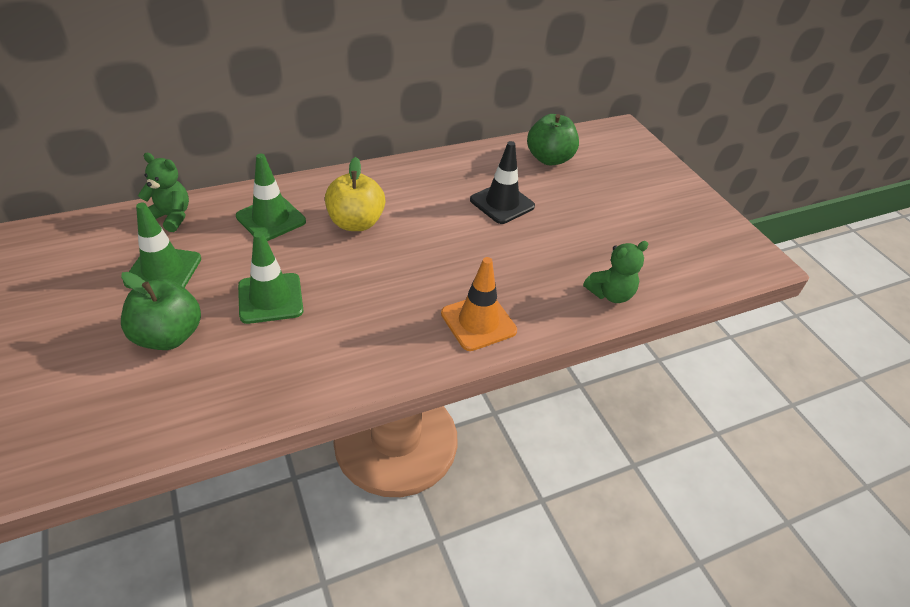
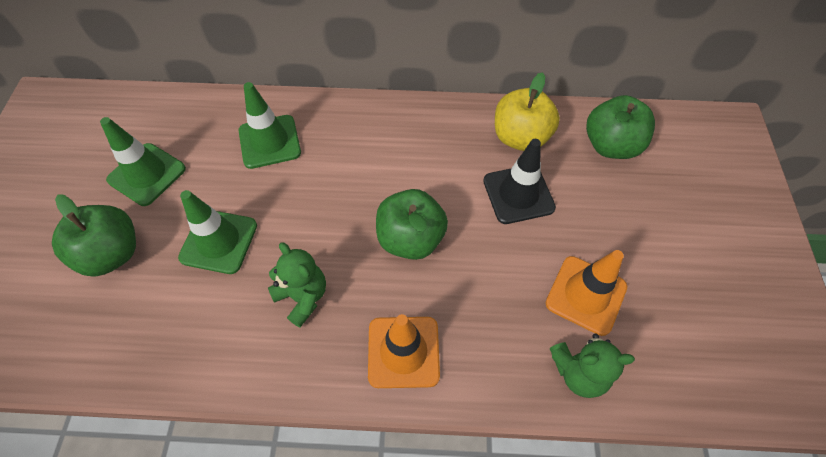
camera: 30 degrees right, 15 degrees up
green teddy bear [138,153,189,232] -> green teddy bear moved to [268,242,326,327]
yellow apple [325,157,385,231] -> yellow apple moved to [495,72,560,151]
none -> green apple [376,189,448,260]
none -> orange traffic cone [546,250,627,336]

